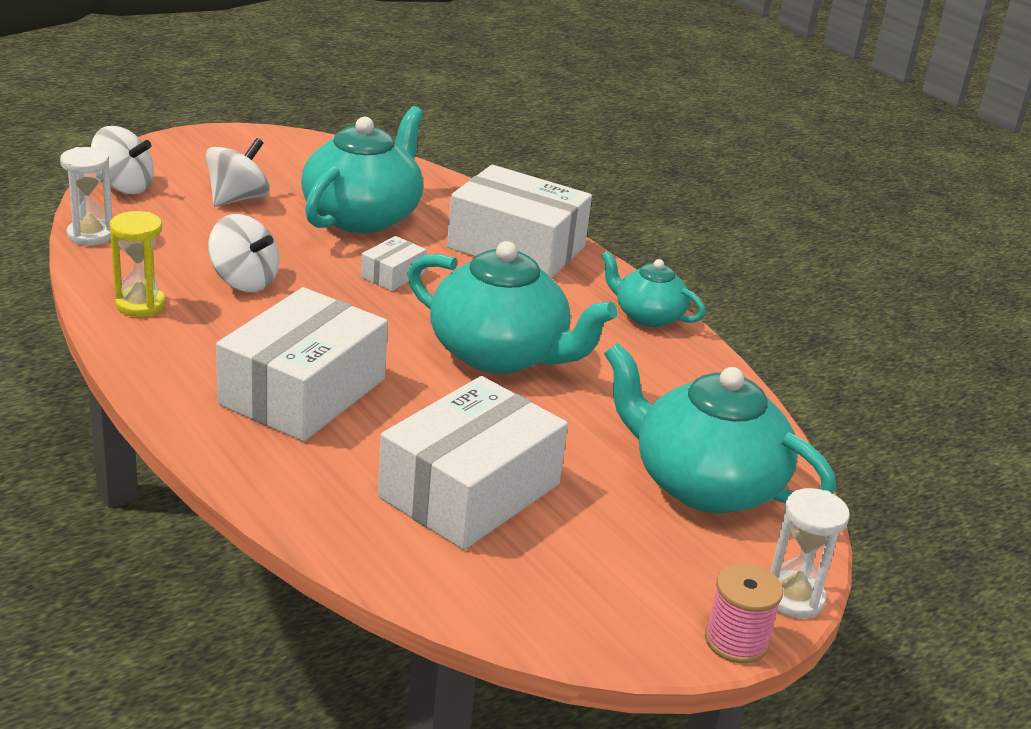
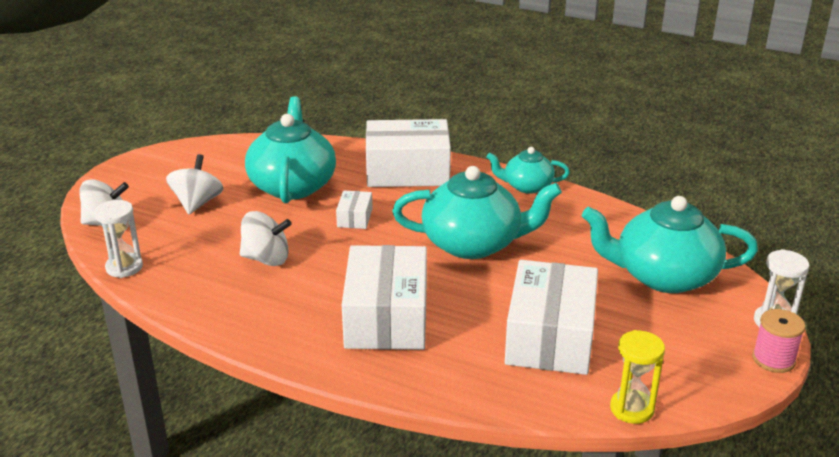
camera: 25 degrees left, 0 degrees up
yellow hourglass [110,211,166,317] -> yellow hourglass moved to [610,330,665,424]

